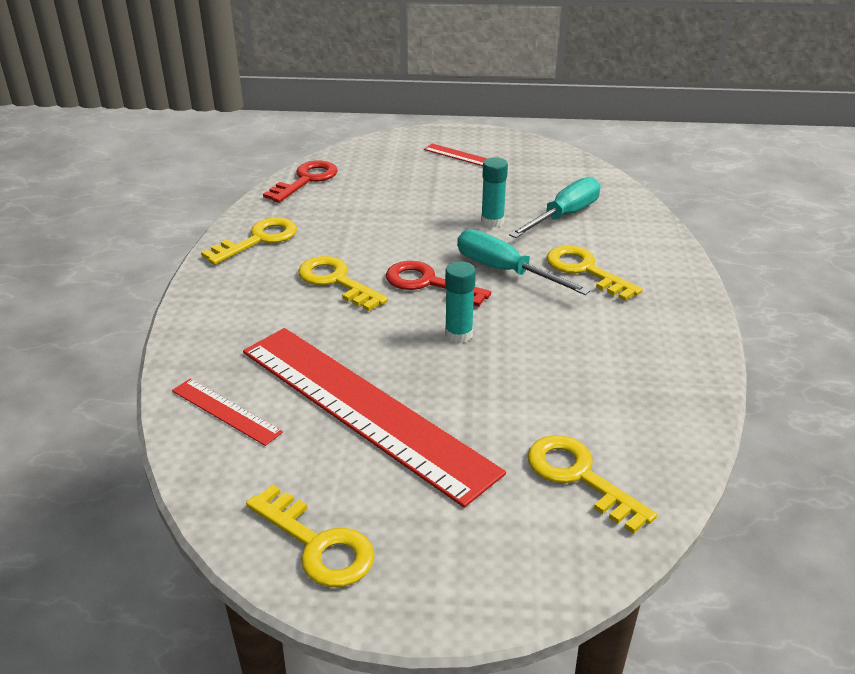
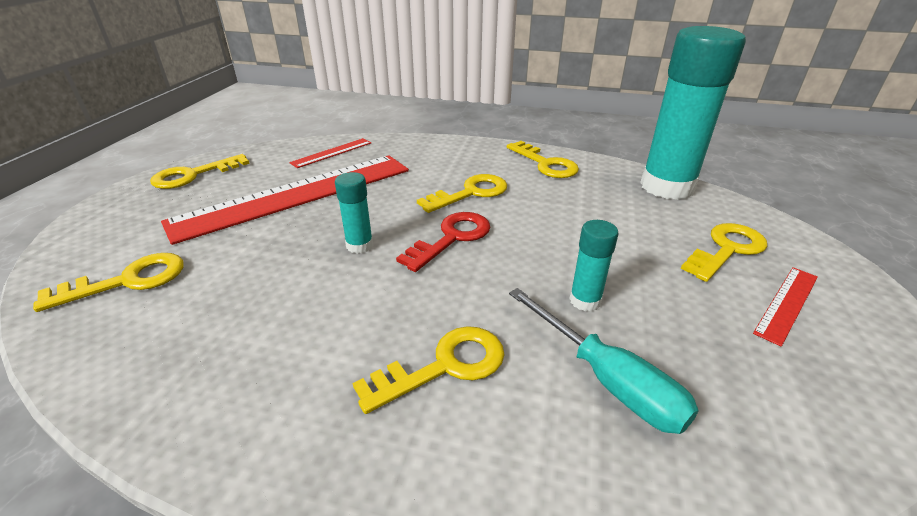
camera: 100 degrees right, 0 degrees up
red key [263,161,338,203] -> turquoise glue stick [640,26,746,200]
turquoise screwdriver [457,229,591,295] -> none
none -> yellow key [681,223,767,282]

